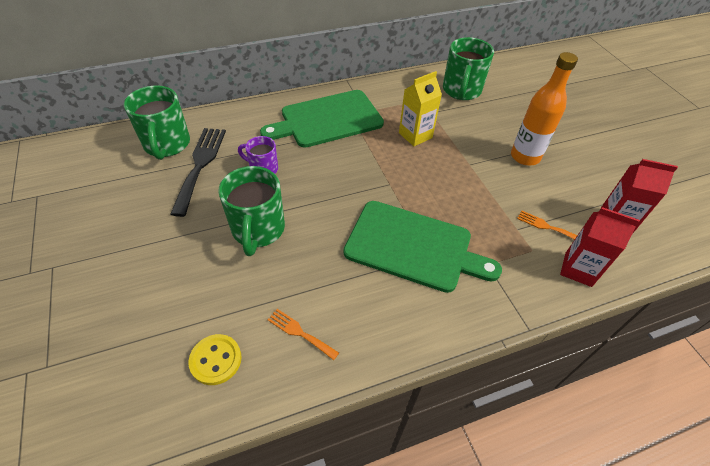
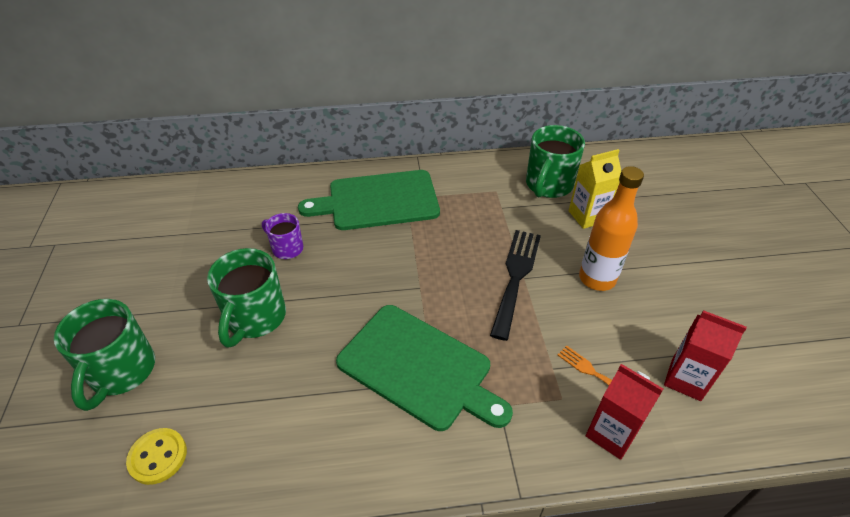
camera: 15 degrees right, 5 degrees down
green mug [124,86,190,160] -> green mug moved to [54,299,155,411]
black fork [170,128,226,217] -> black fork moved to [490,230,541,341]
orange fork [268,309,339,360] -> none
yellow carton [399,71,442,146] -> yellow carton moved to [569,149,621,229]

